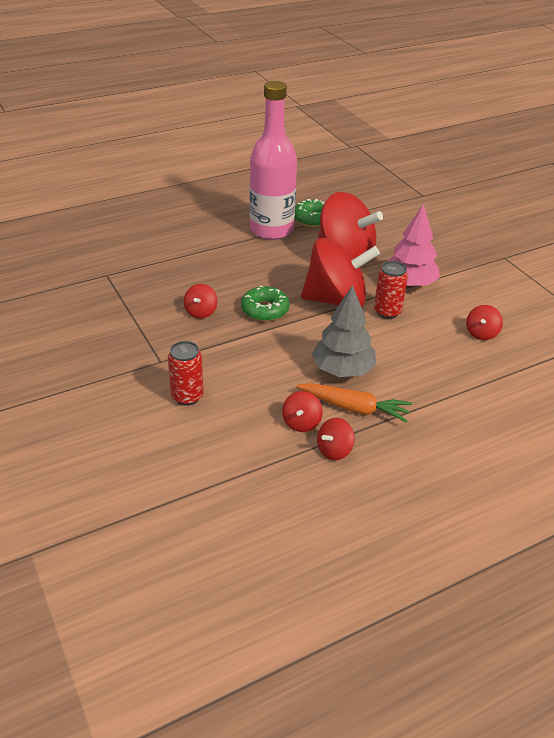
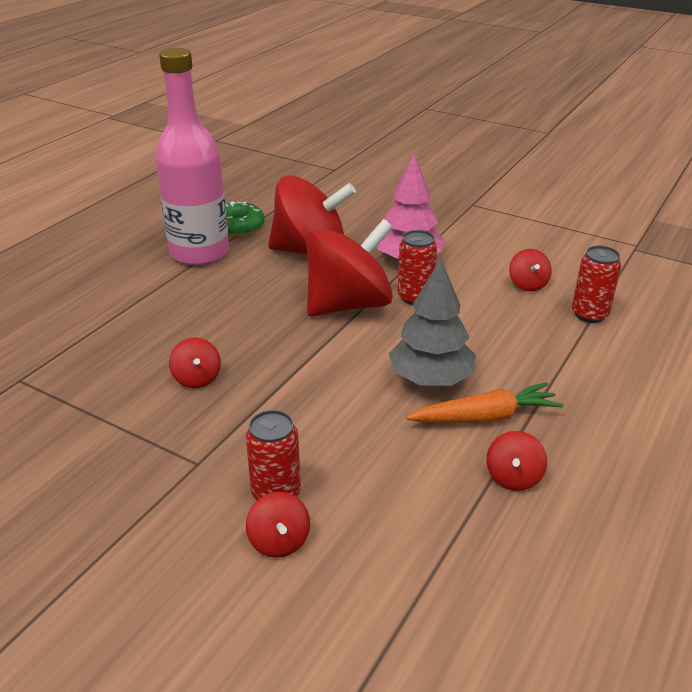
camera: 30 degrees left, 5 degrees down
green donut [241,286,289,321] -> none
red spinning top [282,391,323,432] -> red spinning top moved to [246,492,310,558]
none -> red can [572,246,621,323]

